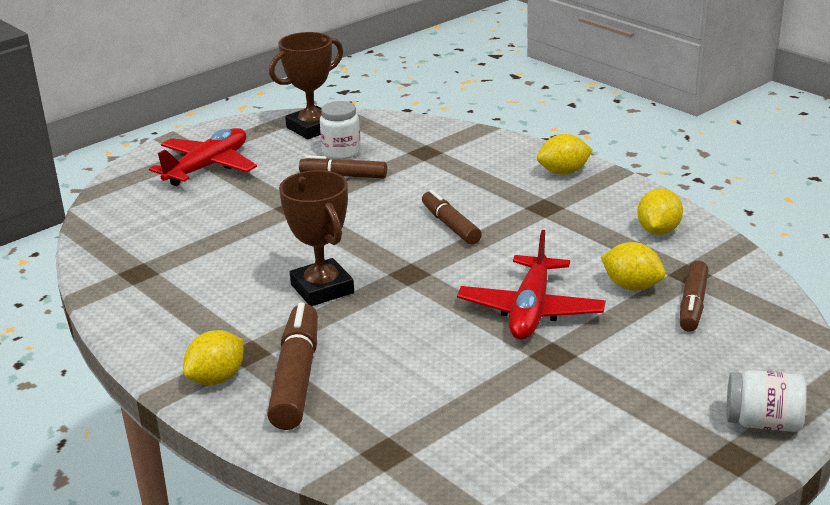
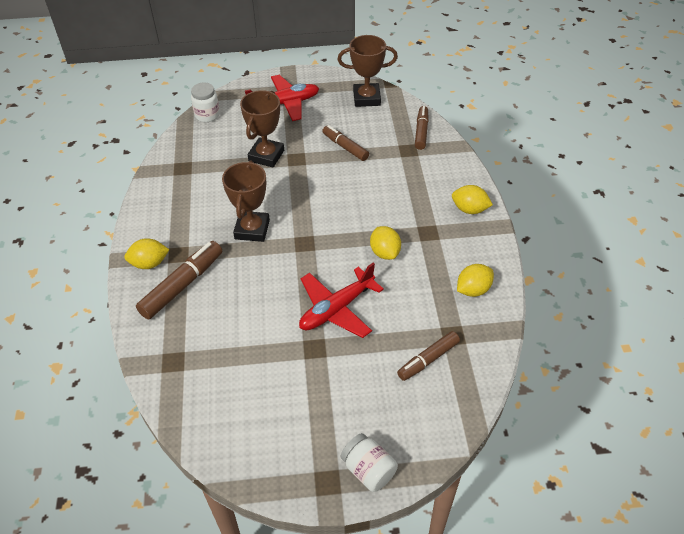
camera: 35 degrees right, 20 degrees up
white jar [320,101,361,159] -> white jar moved to [191,82,220,122]
brown marker [422,190,482,245] -> brown marker moved to [415,106,429,150]
yellow lemon [601,242,665,291] -> yellow lemon moved to [370,226,401,260]
none -> brown trophy [240,90,284,167]

